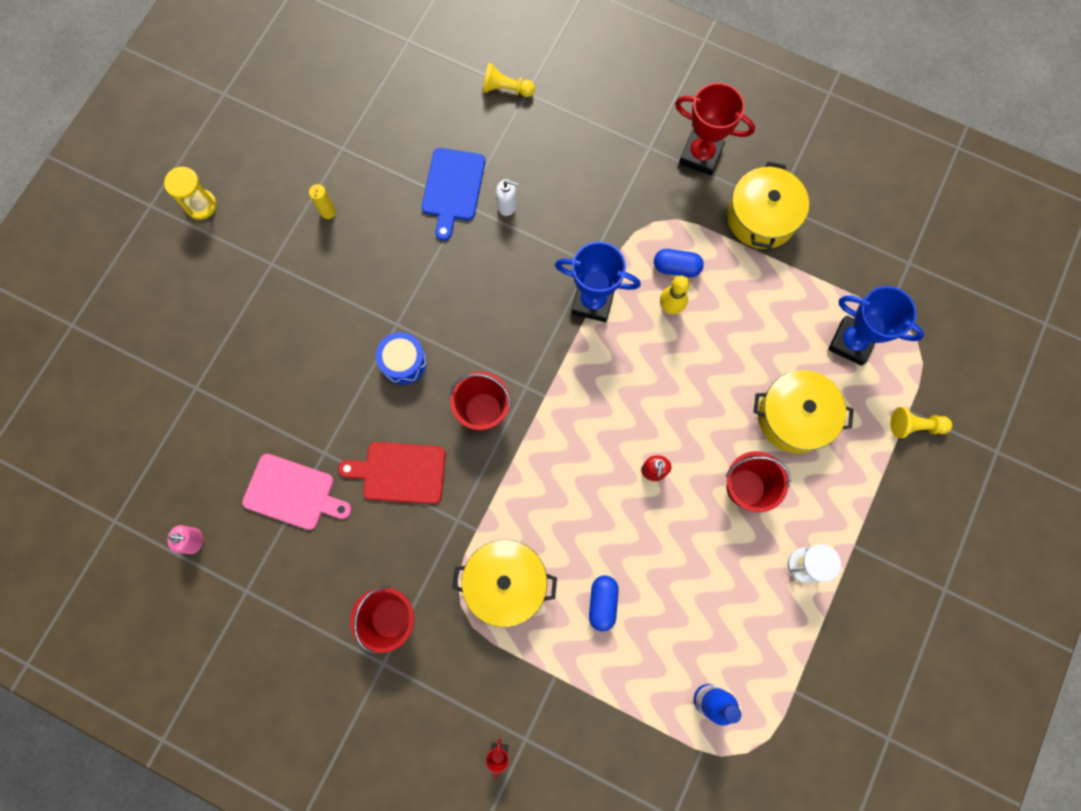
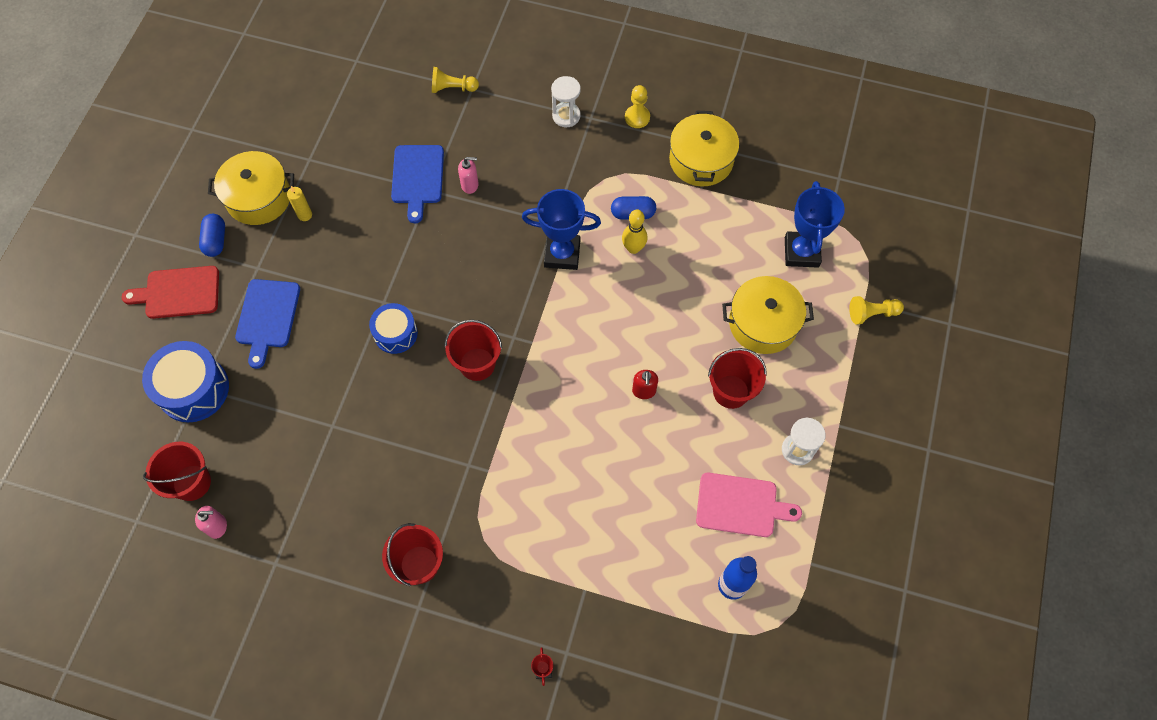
camera: 10 degrees left, 10 degrees down
yellow hourglass [164,167,217,220] -> none
pink cutting board [242,454,352,530] -> pink cutting board moved to [696,473,802,537]
red cutting board [338,442,446,504] -> red cutting board moved to [122,266,219,319]
yellow pot [452,540,557,627] -> yellow pot moved to [208,151,294,225]
white soap dispenser [496,179,518,216] -> pink soap dispenser [458,157,479,194]
blue capsule [589,576,619,631] -> blue capsule moved to [199,214,225,257]
red trophy [675,83,755,176] -> yellow pawn [625,85,650,128]
blue trophy [828,286,924,366] -> blue trophy turned 75 degrees clockwise [785,181,845,268]
none -> blue drum [142,341,229,422]
none -> red bucket [143,442,211,501]
none -> blue cutting board [235,279,300,369]
none -> white hourglass [551,76,581,127]

